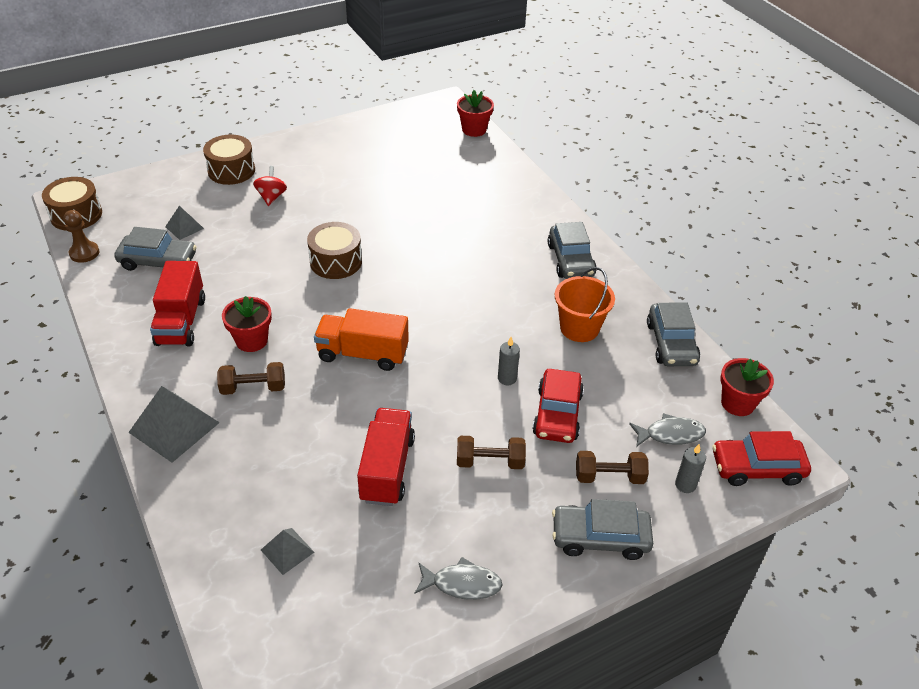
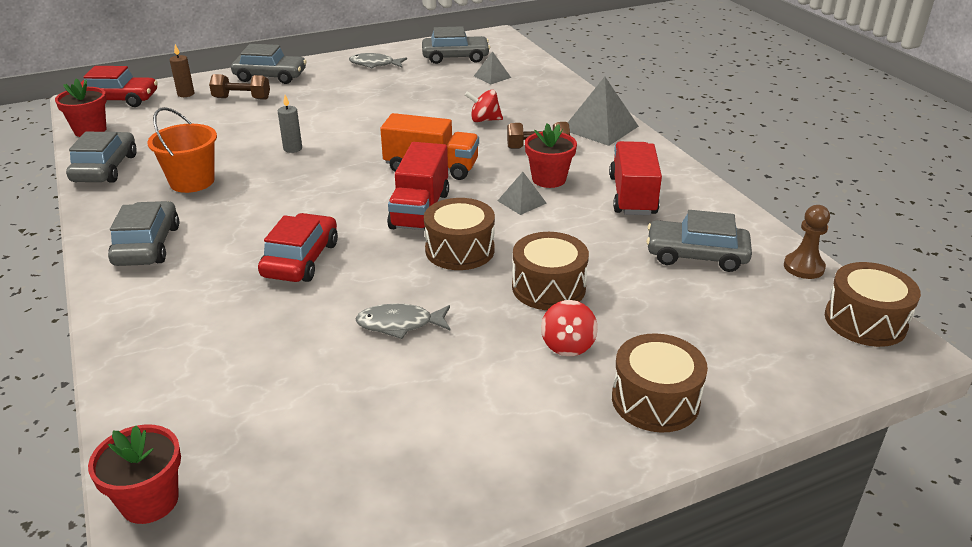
camera: 175 degrees left, 10 degrees down
grey pyramid [165,206,204,240] -> grey pyramid moved to [498,172,547,215]
red truck [357,408,415,506] -> red truck moved to [387,142,449,231]
brown dumbbell [457,436,526,469] -> none
red car [532,369,584,443] -> red car moved to [258,213,338,282]
grey fish [629,413,706,447] -> grey fish moved to [356,304,450,339]
grey candle [675,444,706,493] -> brown candle [170,44,195,97]
none -> grey car [422,26,490,64]
none -> red spinning top [465,90,503,122]
none -> brown drum [512,232,589,310]

